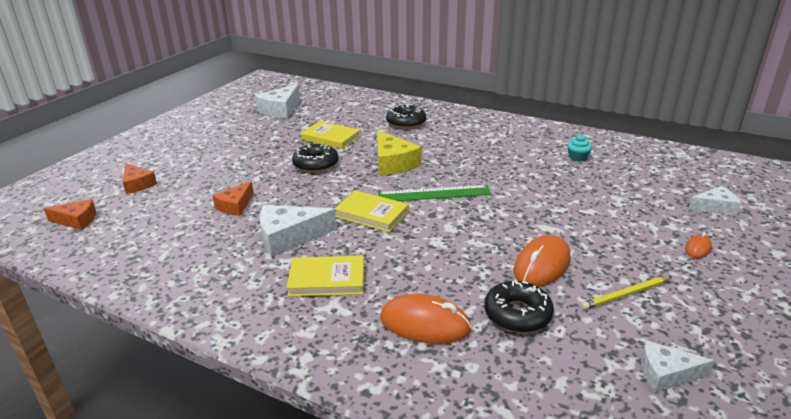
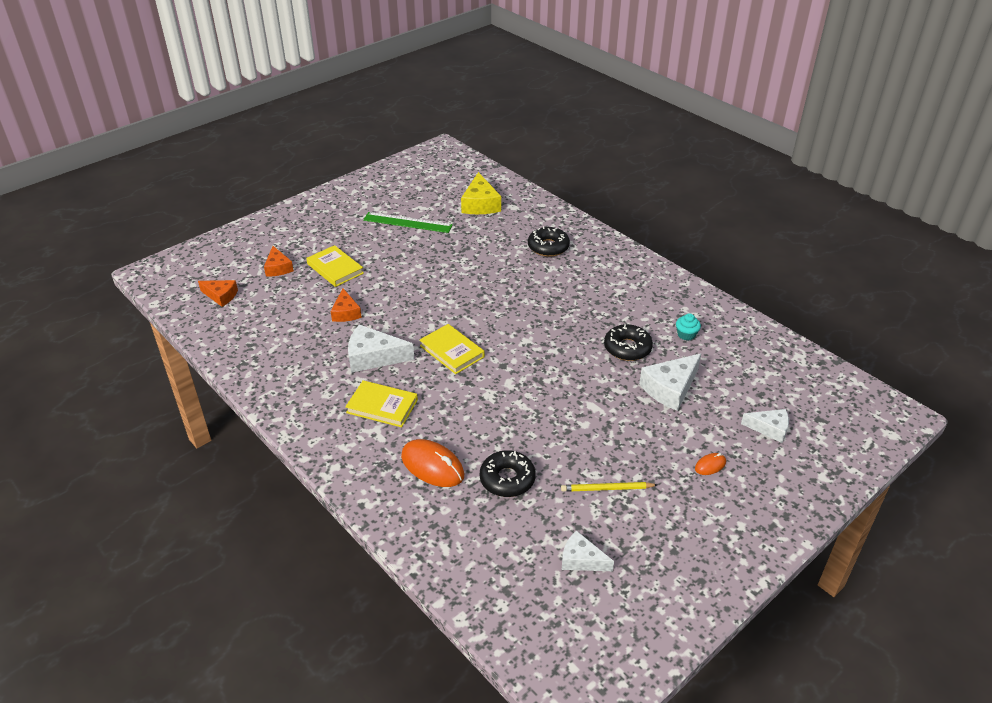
camera: 20 degrees right, 10 degrees up
orange cheese [212,181,254,216] -> orange cheese turned 60 degrees counterclockwise [331,288,362,322]
white cheese [255,84,300,119] -> white cheese moved to [639,353,701,411]
black donut [292,144,339,173] -> black donut moved to [604,324,653,361]
yellow book [301,121,361,149] -> yellow book moved to [306,245,364,287]
yellow cheese [377,130,421,175] -> yellow cheese moved to [461,172,501,214]
green ruler [378,185,491,201] -> green ruler moved to [363,212,453,233]
orange mouse [514,235,570,287] -> none

